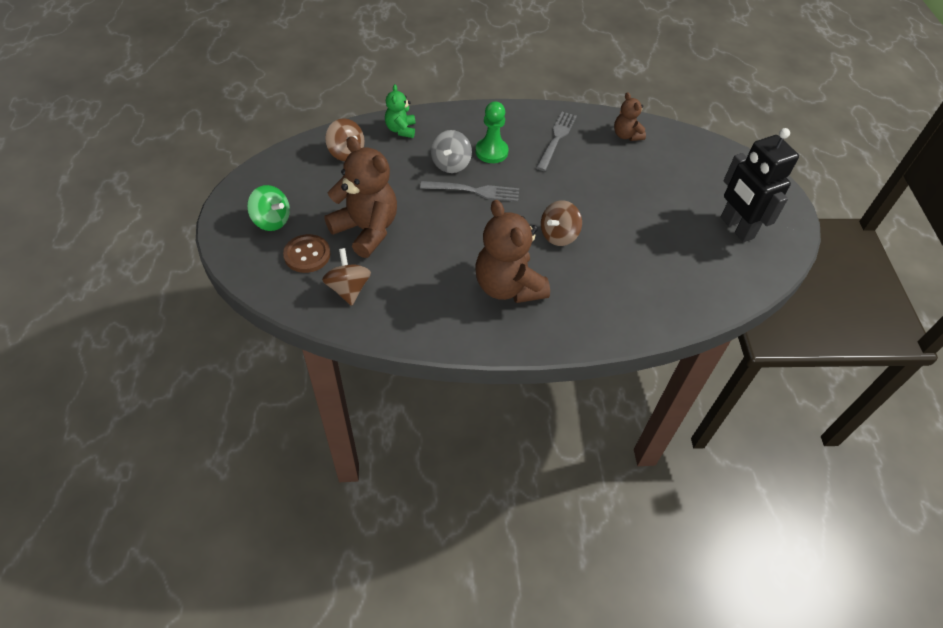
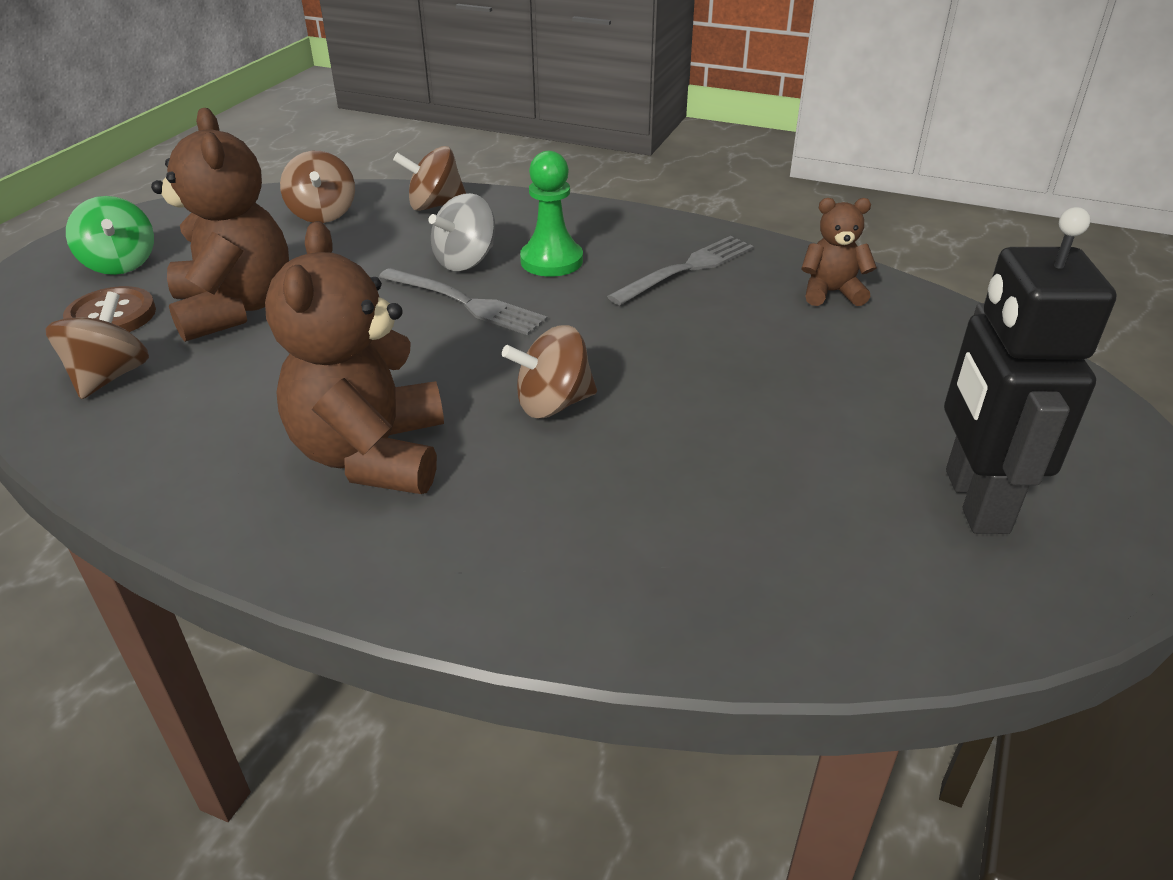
camera: 30 degrees right, 15 degrees down
green teddy bear [385,84,415,138] -> brown spinning top [393,146,466,211]
brown teddy bear [614,92,646,141] -> brown teddy bear turned 90 degrees clockwise [801,198,877,306]

